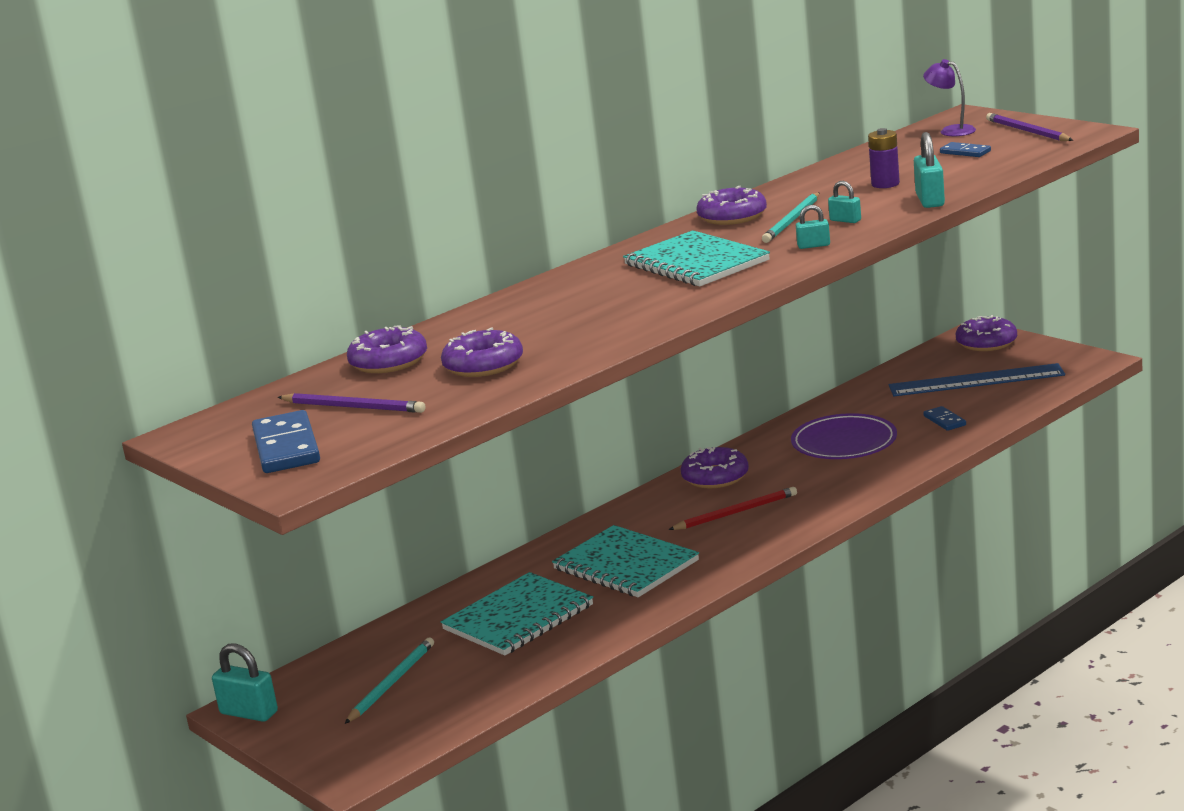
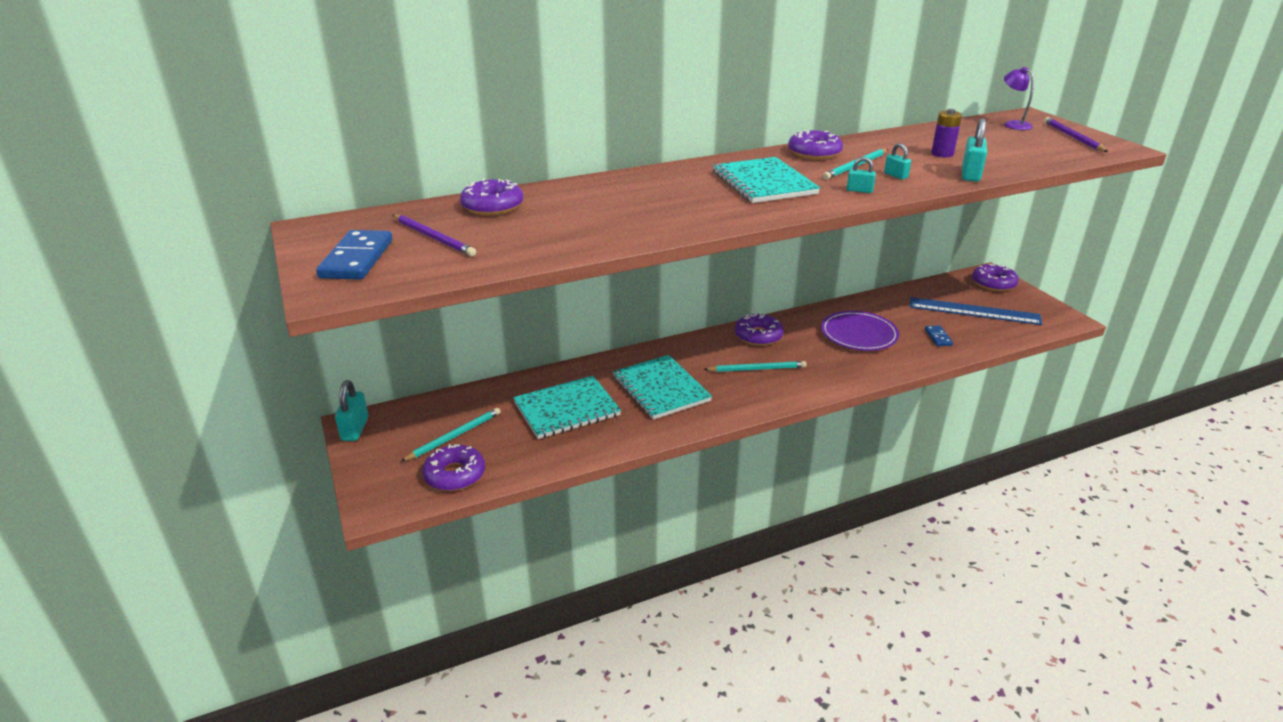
camera: 15 degrees right, 10 degrees up
turquoise padlock [212,643,278,722] -> turquoise padlock turned 45 degrees clockwise [335,380,368,441]
purple donut [441,327,523,377] -> purple donut moved to [422,444,485,491]
red pencil [668,487,797,530] -> turquoise pencil [704,361,807,372]
blue domino [940,142,991,157] -> none

